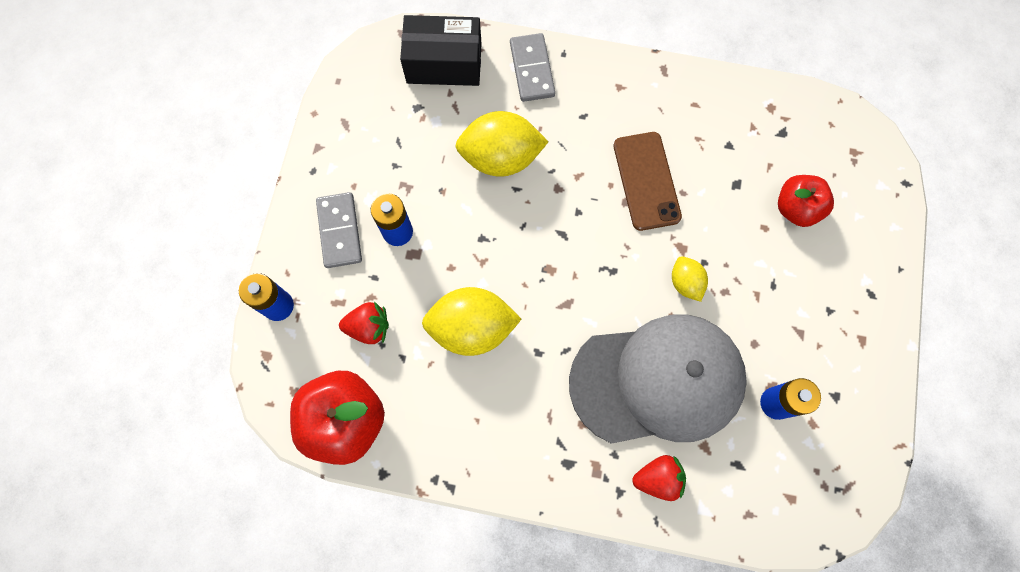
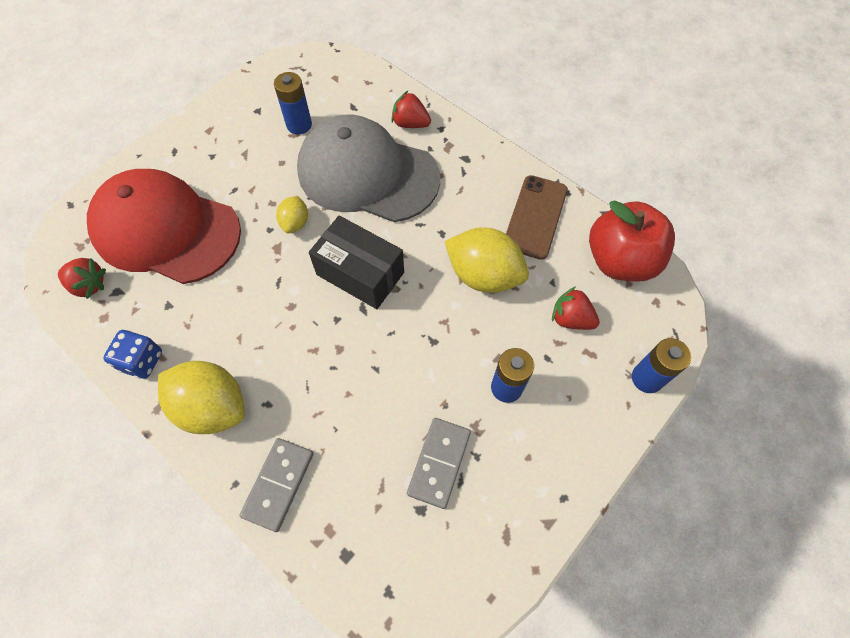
camera: 150 degrees left, 10 degrees down
grey domino [316,192,362,268] -> grey domino moved to [407,418,471,509]
black box [400,15,482,86] -> black box moved to [309,216,404,309]
yellow lemon [455,111,548,177] -> yellow lemon moved to [158,361,245,434]
brown phone [614,132,682,231] -> brown phone moved to [506,175,568,260]
red apple [778,175,834,227] -> red cap [87,169,241,284]
none -> red strawberry [58,258,106,299]
none -> blue dice [103,330,162,379]

